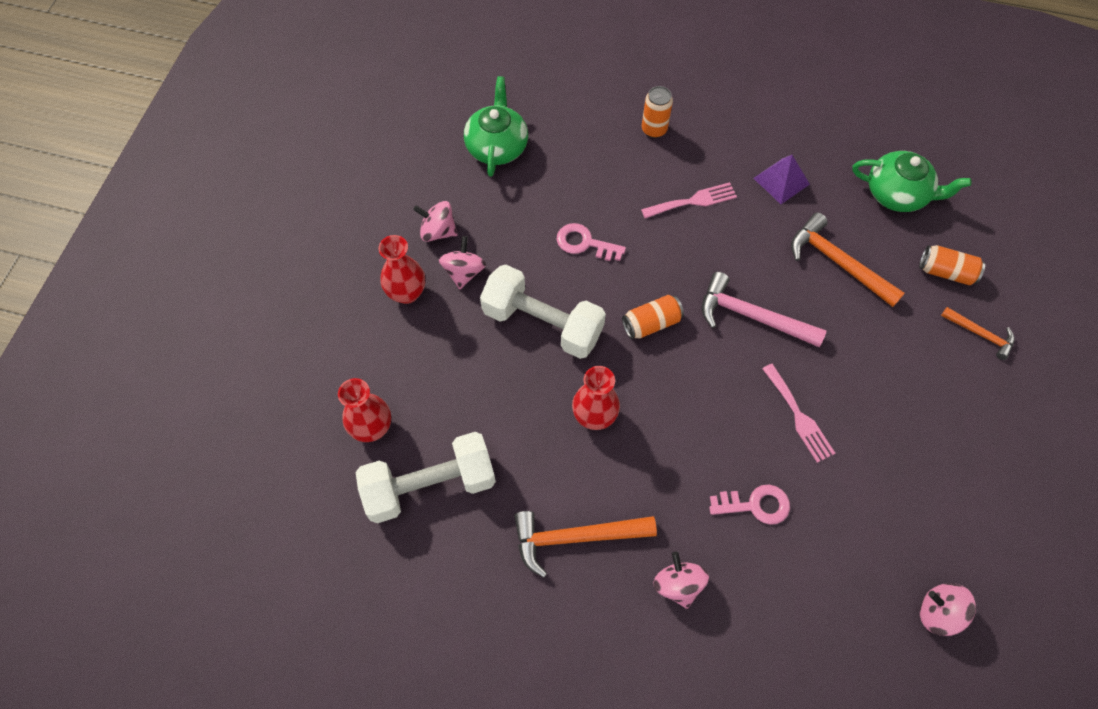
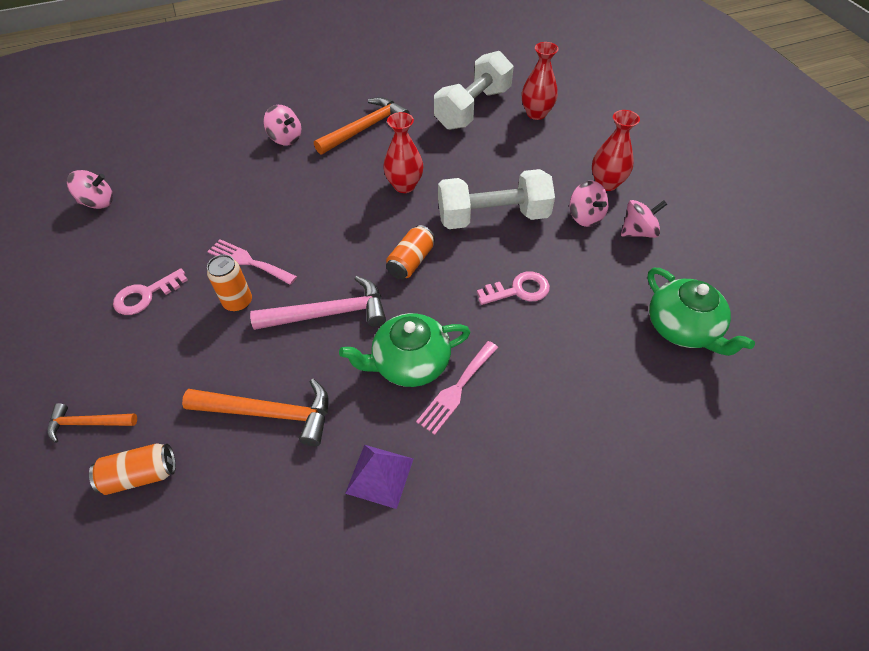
camera: 145 degrees right, 10 degrees down
orange can [642,86,673,138] -> orange can moved to [207,255,252,312]
pink key [709,485,790,525] -> pink key moved to [113,268,188,315]
green teapot [852,151,971,212] -> green teapot moved to [339,313,470,387]

